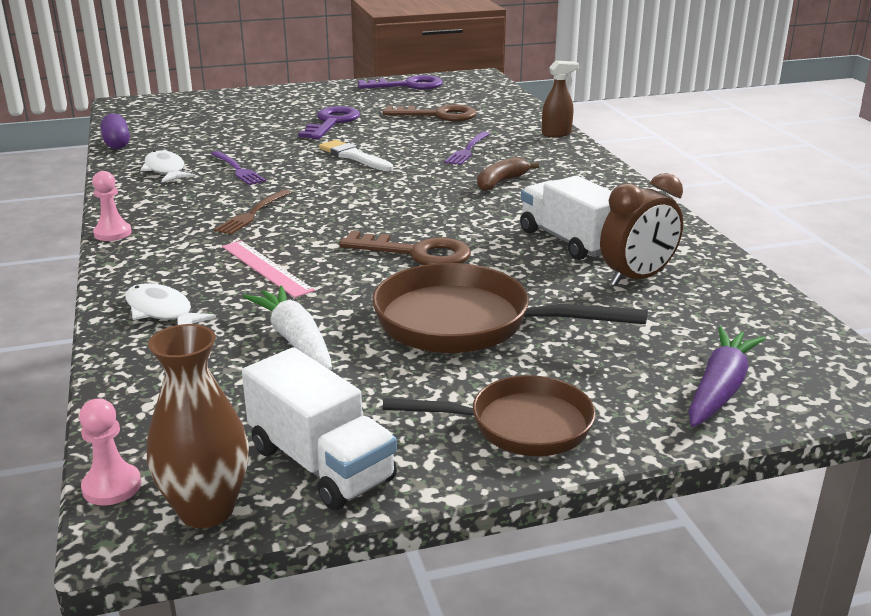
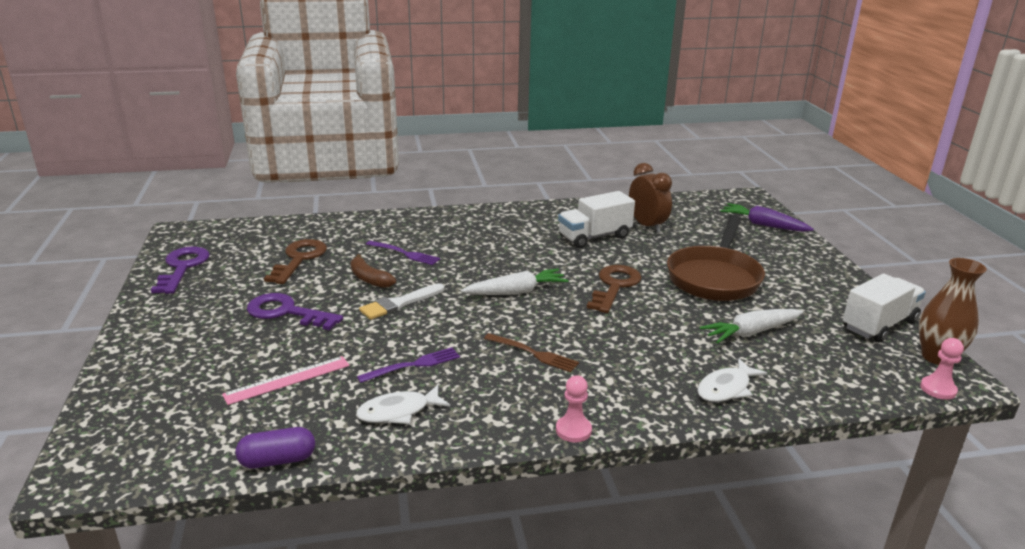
camera: 85 degrees left, 0 degrees up
pink ruler [222,240,315,298] -> pink ruler moved to [222,356,350,405]
brown pan [383,375,596,456] -> none
brown banana [477,157,539,191] -> brown banana moved to [350,254,396,288]
brown spray bottle [542,61,579,137] -> none
none -> white carrot [461,269,569,295]

